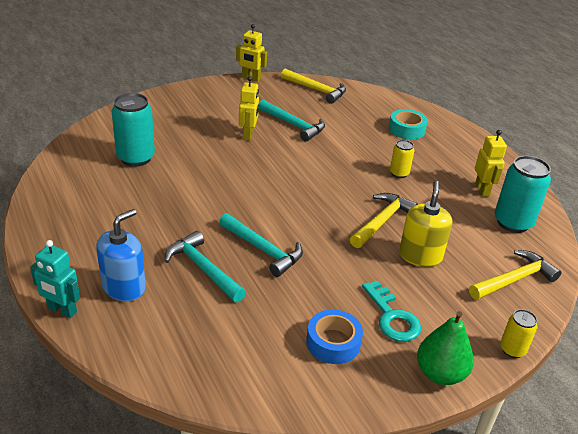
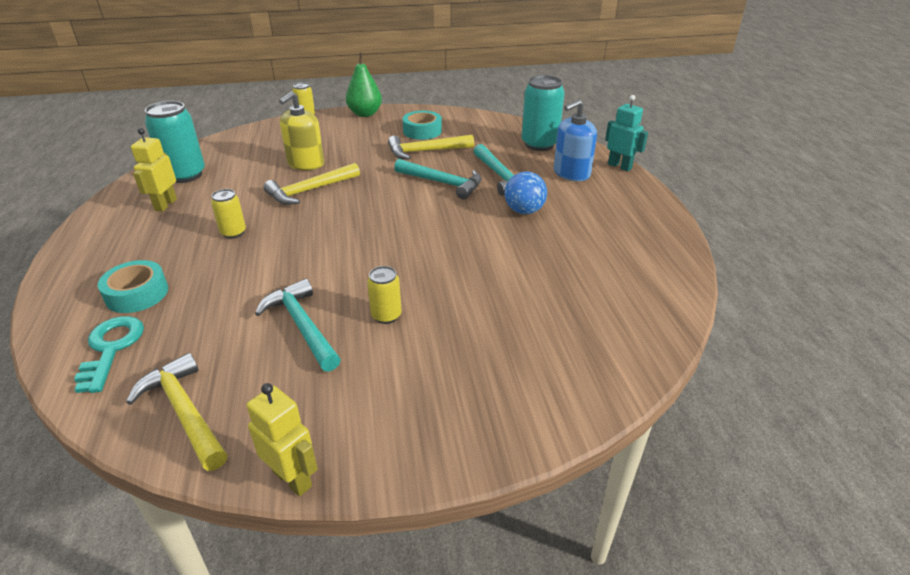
camera: 160 degrees left, 0 degrees up
turquoise can [112,93,155,167] -> turquoise can moved to [522,75,564,151]
turquoise hammer [219,213,303,277] -> turquoise hammer turned 150 degrees clockwise [394,159,481,200]
yellow robot [239,76,259,141] -> yellow can [367,266,402,324]
blue tape [306,310,363,364] -> turquoise tape [402,111,442,140]
turquoise key [362,281,421,342] -> turquoise key moved to [74,316,144,393]
yellow hammer [469,250,561,300] -> yellow hammer moved to [388,135,474,160]
none -> blue ball [505,171,547,214]

